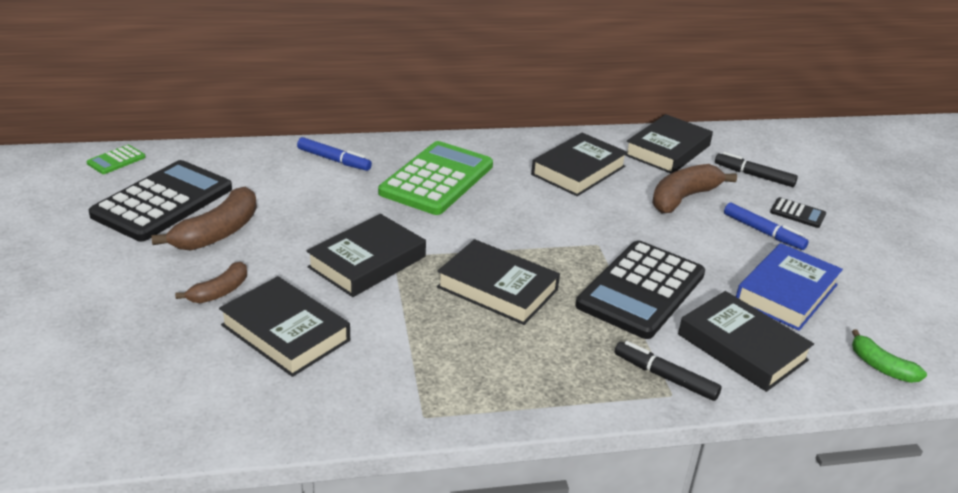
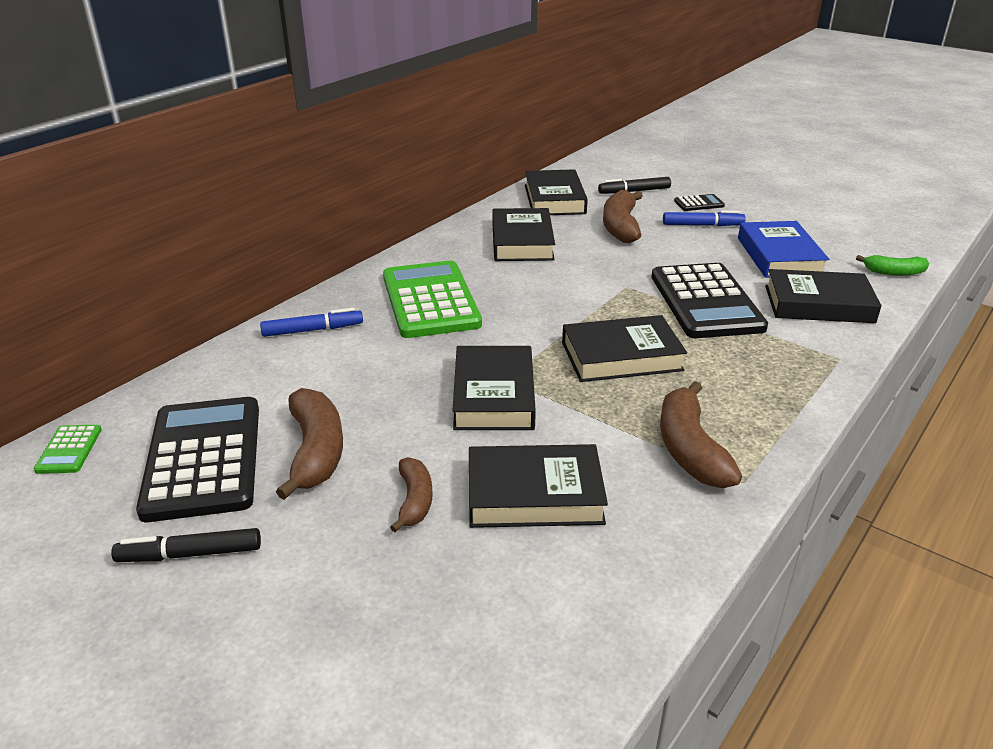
camera: 40 degrees left, 0 degrees up
black marker [615,341,721,401] -> black marker moved to [111,528,261,562]
none -> brown banana [660,381,742,488]

